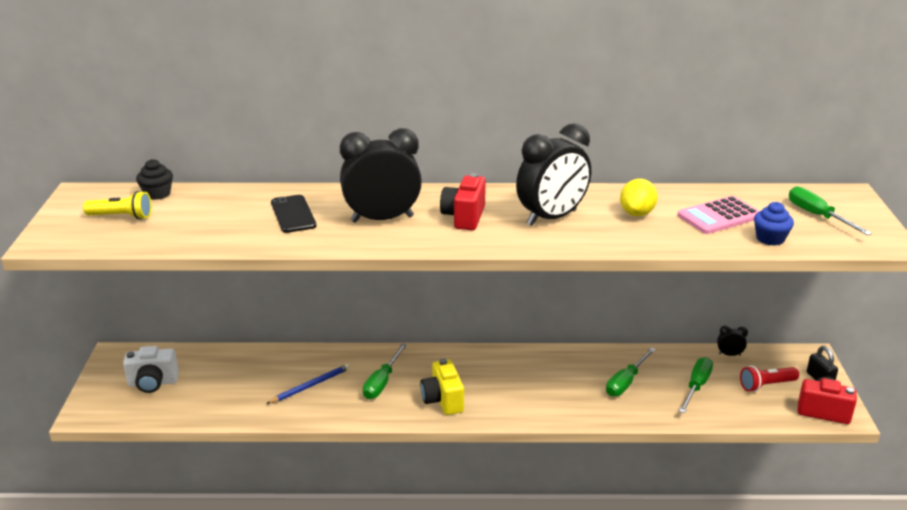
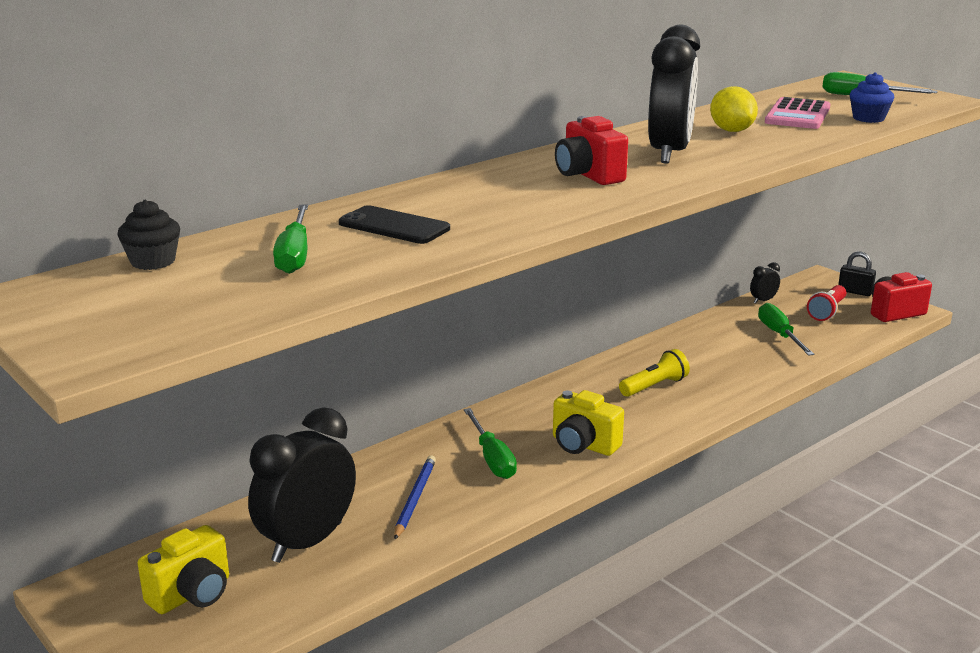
camera: 40 degrees left, 5 degrees down
yellow flashlight [83,191,152,220] -> yellow flashlight moved to [619,349,690,397]
white camera [123,346,179,393] -> yellow camera [137,525,229,614]
black clock [340,128,422,223] -> black clock moved to [248,407,356,563]
green screwdriver [606,347,656,396] -> green screwdriver moved to [273,205,308,274]

